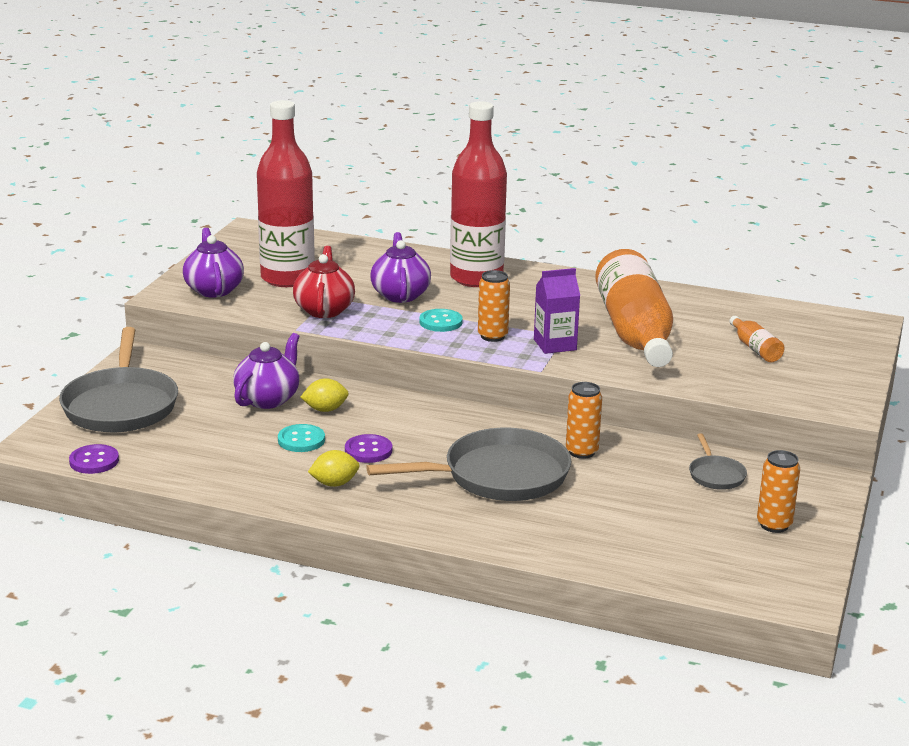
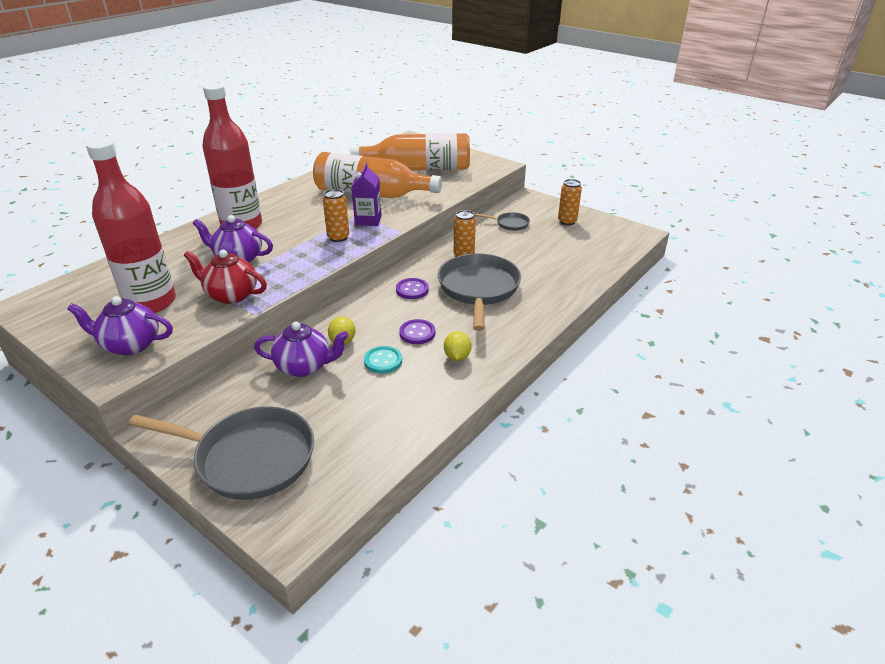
camera: 70 degrees left, 10 degrees up
purple button [69,444,119,474] -> purple button moved to [396,278,429,299]
purple teapot [233,333,299,409] -> purple teapot turned 135 degrees clockwise [254,322,349,377]
turquoise button [419,309,463,332] -> none
orange bottle [729,316,785,362] -> orange bottle [351,133,470,171], size x2.44

